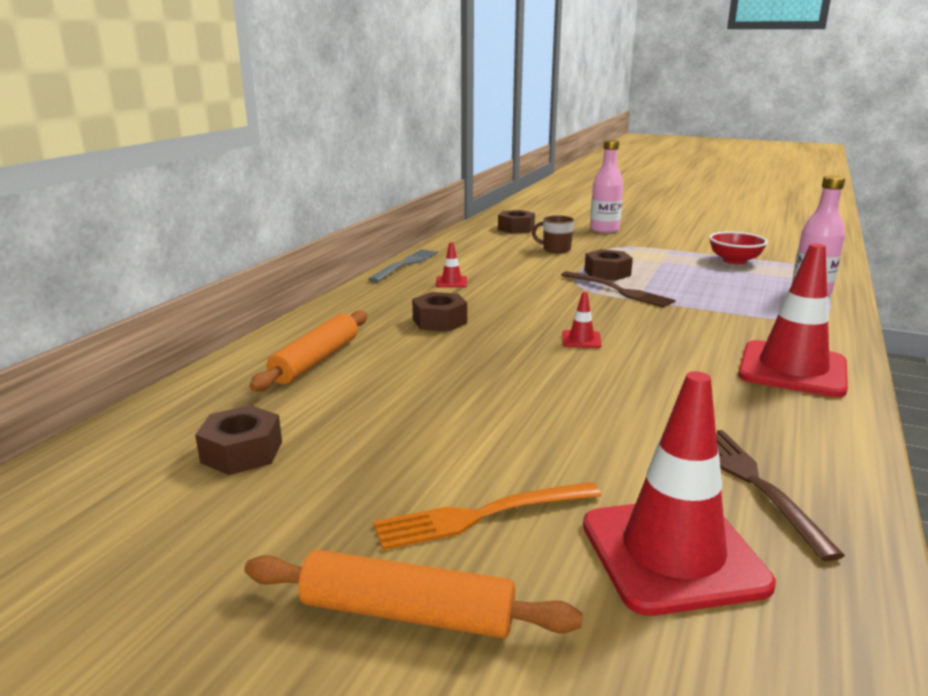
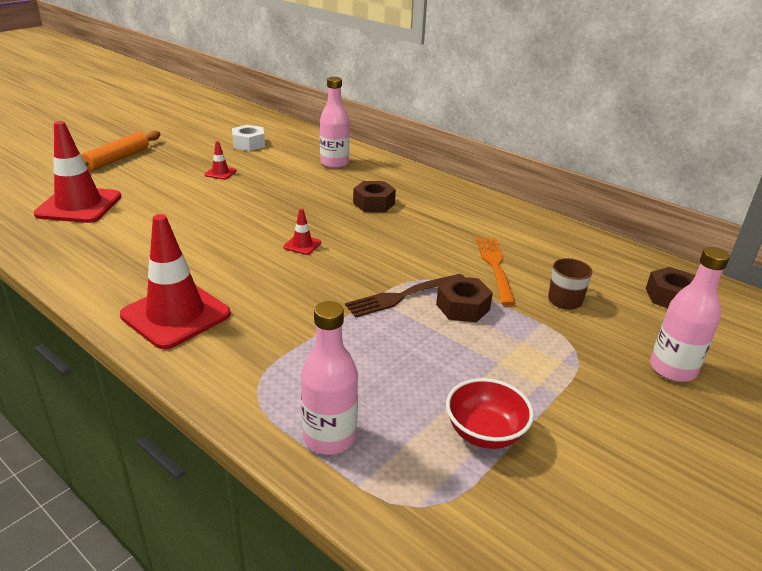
camera: 105 degrees right, 10 degrees up
brown nut [195,405,282,475] -> white nut [232,125,265,151]
orange rolling pin [249,310,367,391] -> pink bottle [320,77,349,168]
grey fork [368,249,438,282] -> none
orange fork [374,482,602,550] -> orange fork moved to [476,238,516,306]
red traffic cone [436,242,467,288] -> red traffic cone moved to [205,141,236,180]
brown fork [716,430,845,561] -> none

